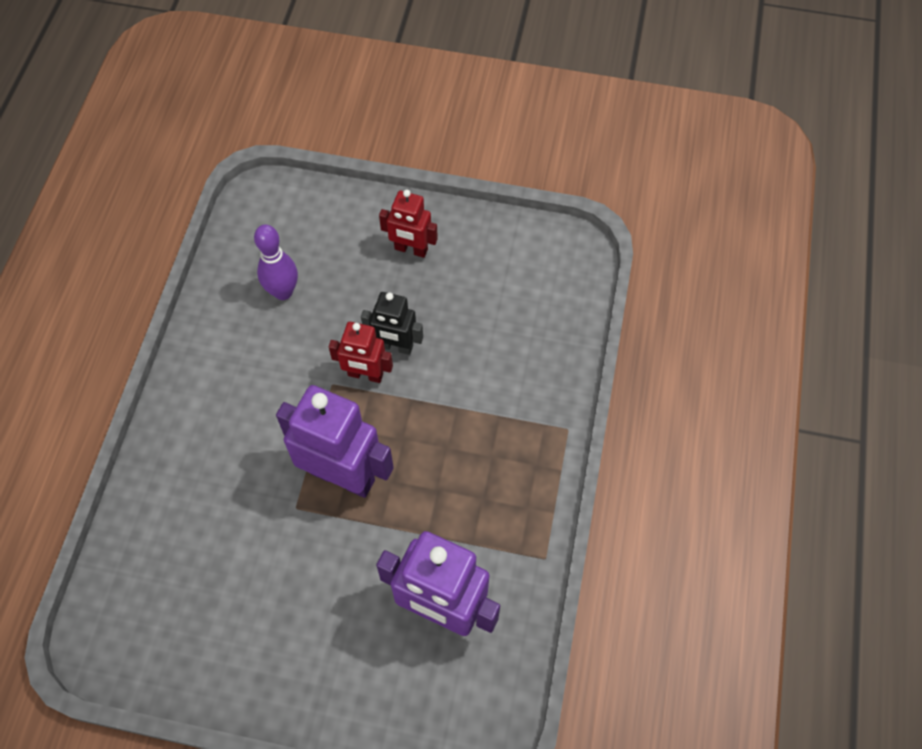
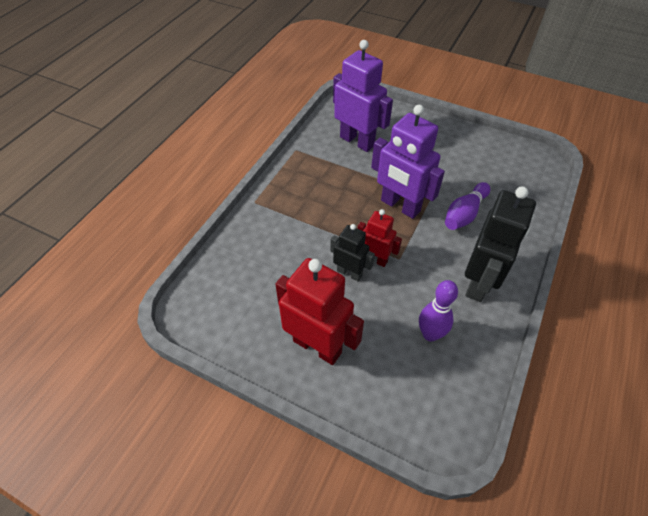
camera: 165 degrees left, 10 degrees down
red robot [379,190,438,258] -> red robot [275,258,364,365], size x1.75
none -> purple bowling pin [445,182,490,230]
none -> black robot [465,186,536,302]

